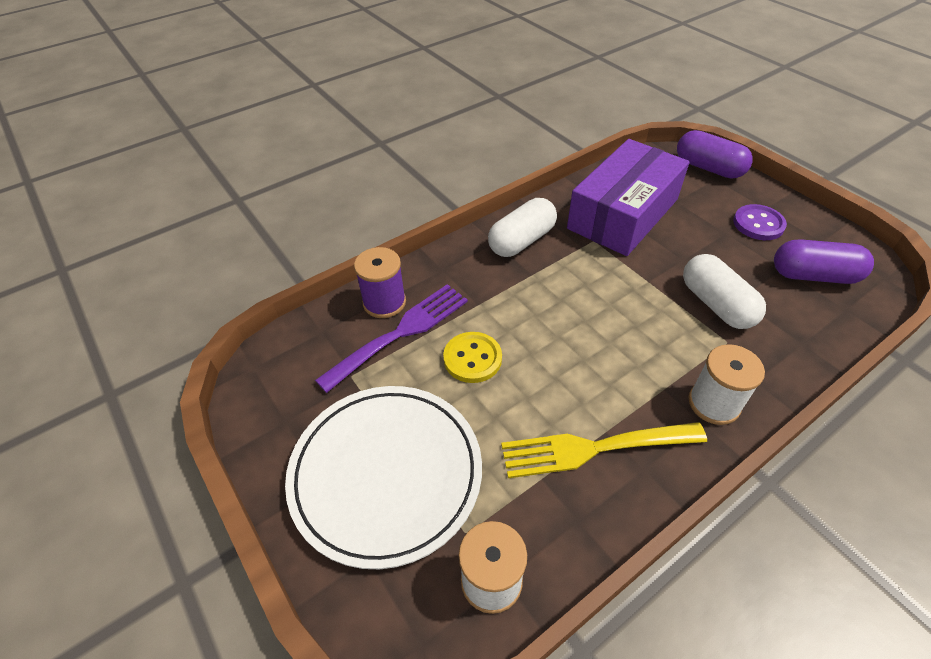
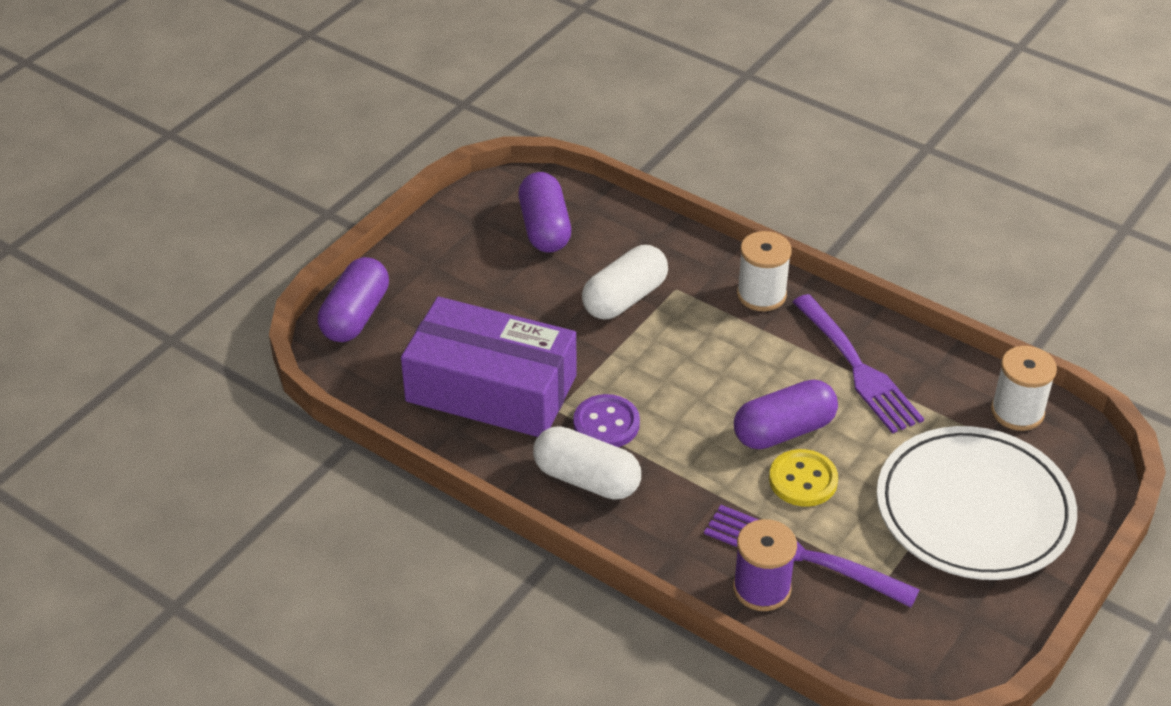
camera: 110 degrees left, 5 degrees down
yellow fork [501,422,707,478] -> purple fork [792,294,924,434]
purple button [733,204,787,240] -> purple button moved to [573,394,640,447]
none -> purple capsule [734,380,838,449]

